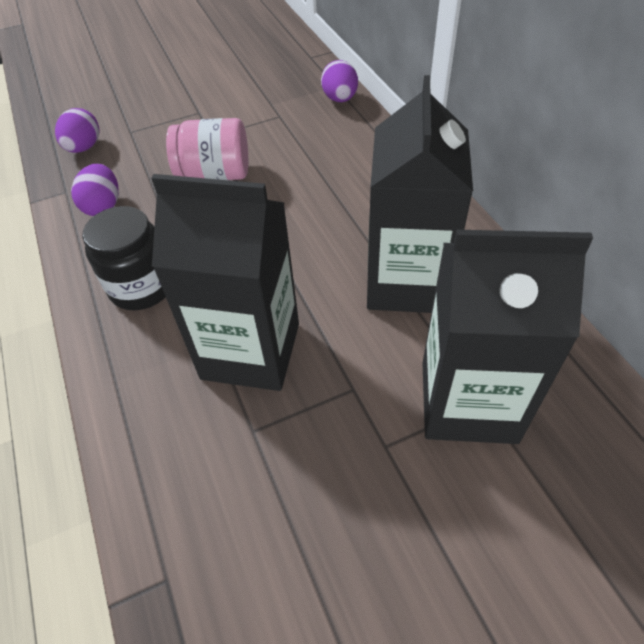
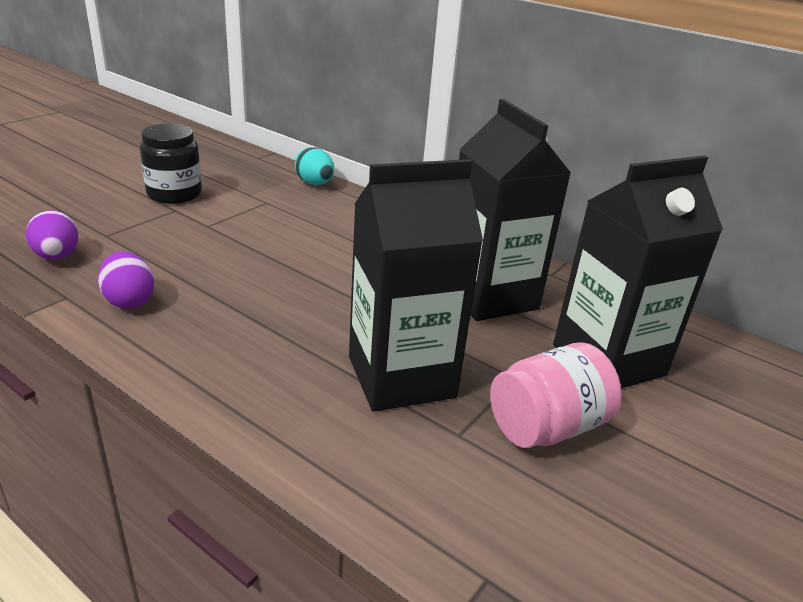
camera: 35 degrees left, 20 degrees down
black jar [82,206,166,310] -> black jar moved to [140,123,202,204]
pink jar [166,118,248,180] -> pink jar moved to [490,342,622,448]
purple egg [321,60,358,102] -> turquoise egg [295,148,334,185]

